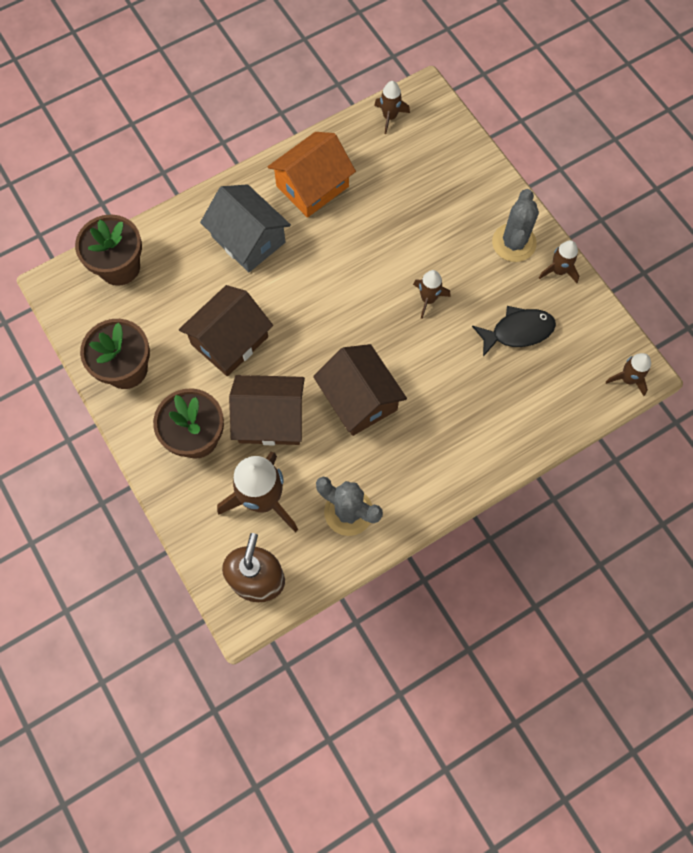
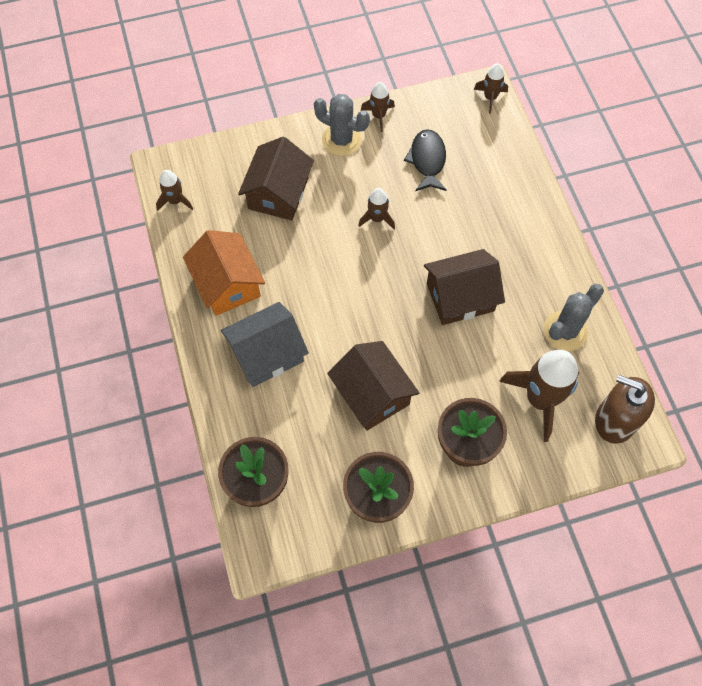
camera: 75 degrees left, 5 degrees down
brown house [229,375,305,445] -> brown house moved to [238,137,314,220]

